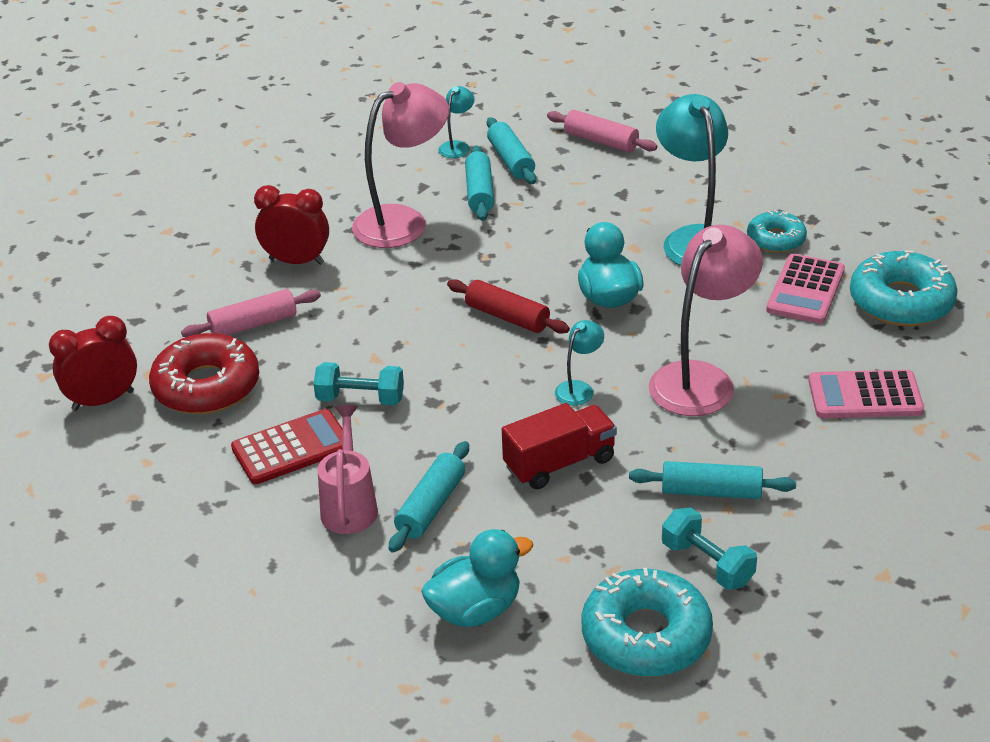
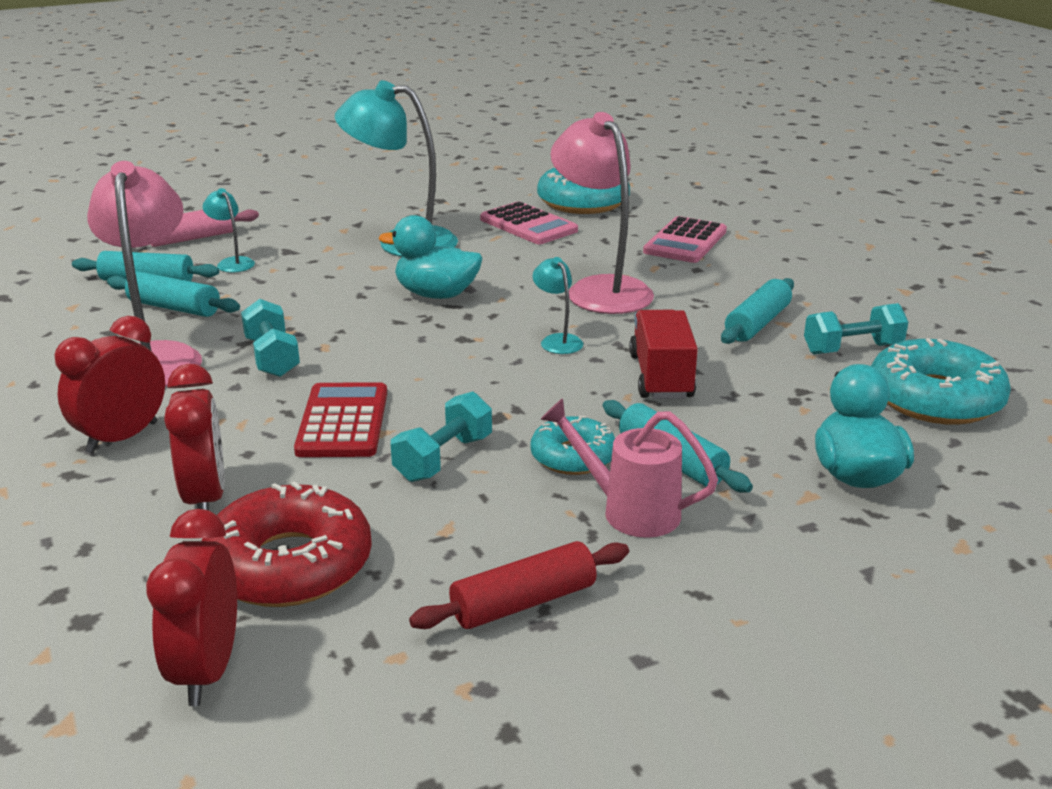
camera: 65 degrees left, 10 degrees down
pink rolling pin [181,289,321,337] -> red clock [164,364,225,510]
red calculator [231,409,342,484] -> red calculator moved to [294,382,387,457]
turquoise lamp [438,86,474,158] -> turquoise lamp moved to [203,188,255,272]
red rolling pin [447,279,570,334] -> red rolling pin moved to [409,541,629,629]
turquoise donut [747,210,807,253] -> turquoise donut moved to [530,416,615,475]
none -> turquoise dumbbell [241,299,300,377]

